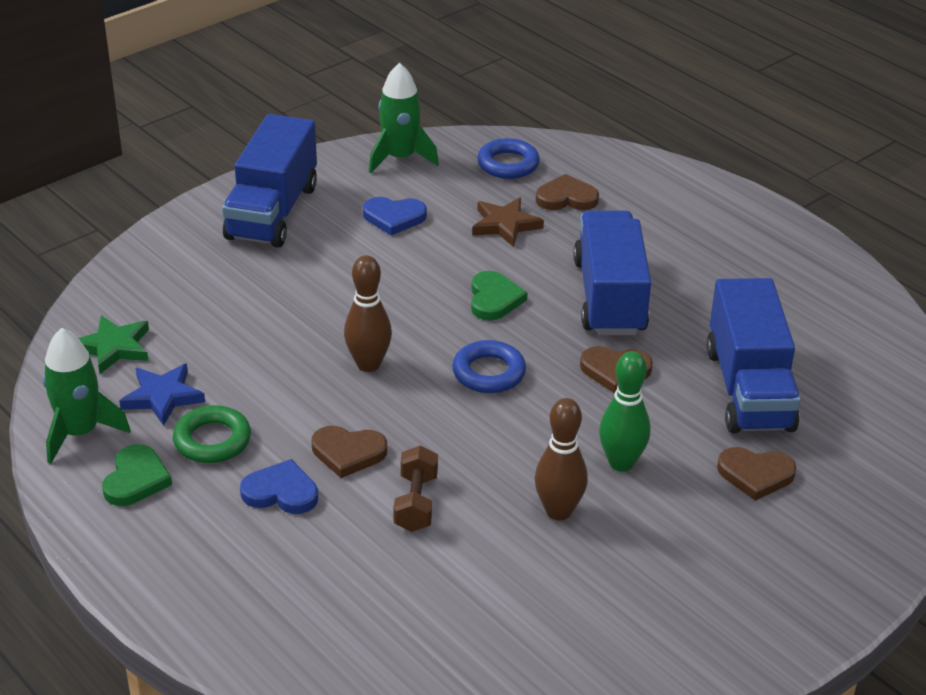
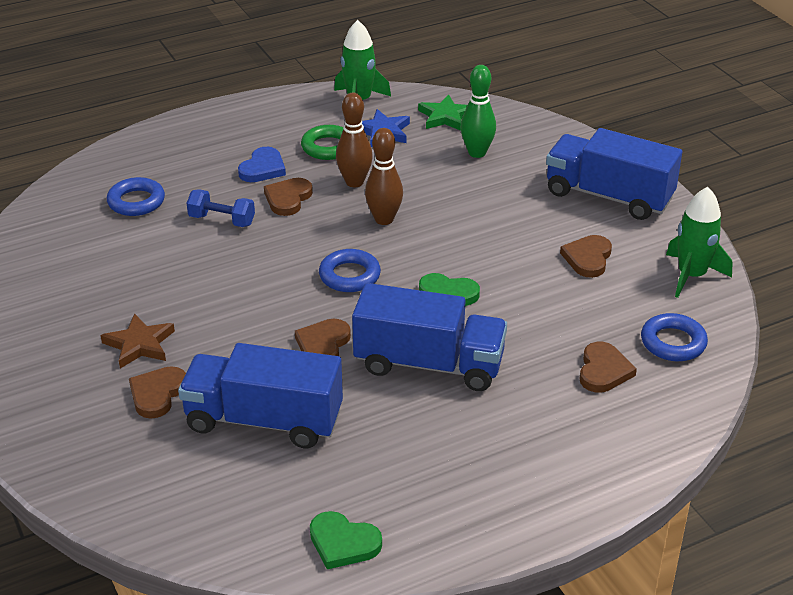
camera: 105 degrees right, 0 degrees up
green heart [102,444,172,506] -> green heart moved to [310,511,382,569]
blue heart [363,197,427,235] -> brown heart [560,235,612,278]
brown dumbbell [393,446,438,532] -> blue dumbbell [187,189,255,227]
brown star [472,197,544,247] -> brown star moved to [101,313,175,368]
brown bowling pin [535,398,588,520] -> brown bowling pin moved to [336,93,373,187]
green bowling pin [599,351,650,472] -> green bowling pin moved to [461,65,496,158]
none -> blue ring [107,177,165,216]

